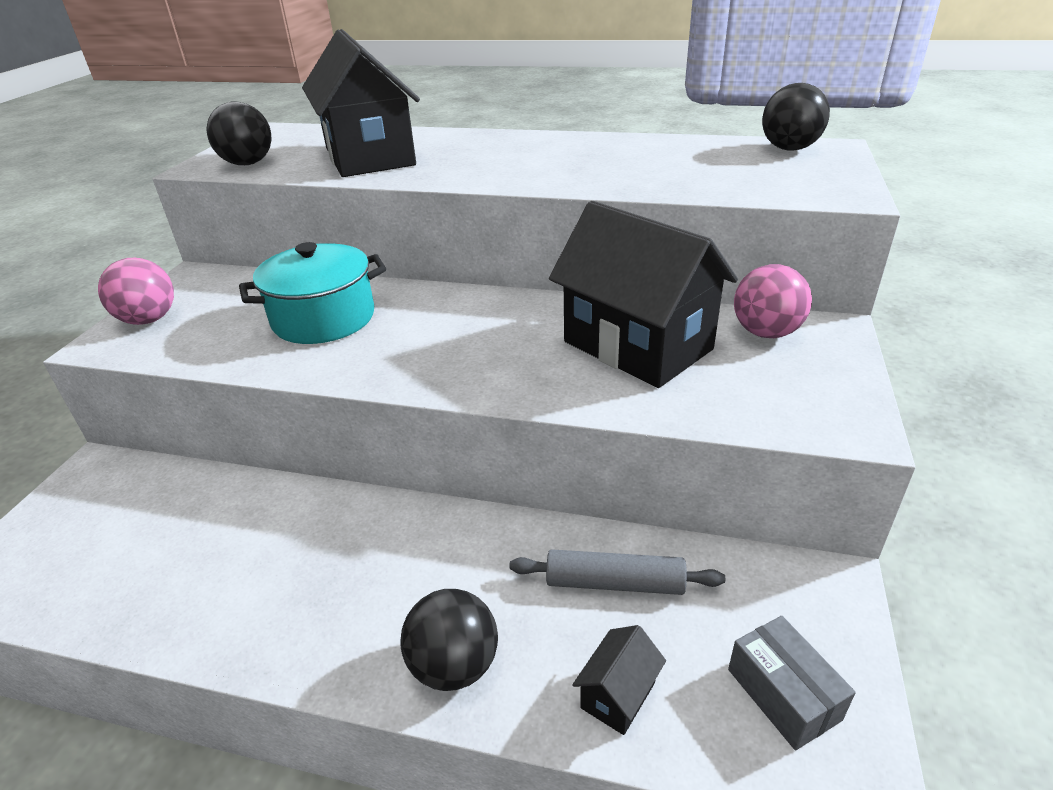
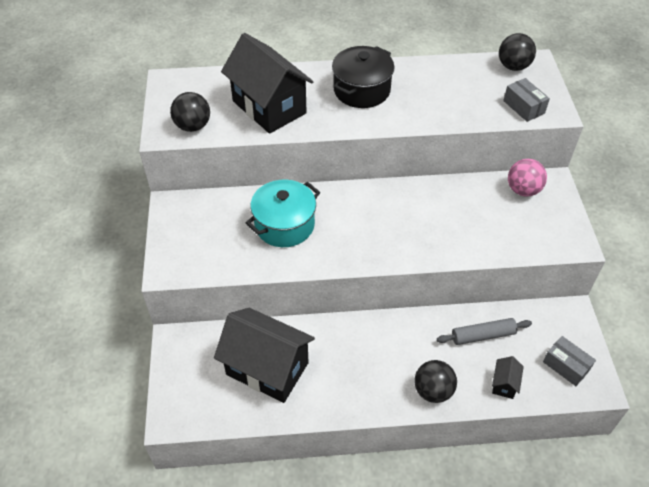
camera: 20 degrees left, 15 degrees up
pink ball [98,258,174,325] -> none
black house [549,201,738,388] -> black house moved to [214,308,315,403]
none -> black pot [332,46,395,108]
none -> grey box [503,78,550,122]

